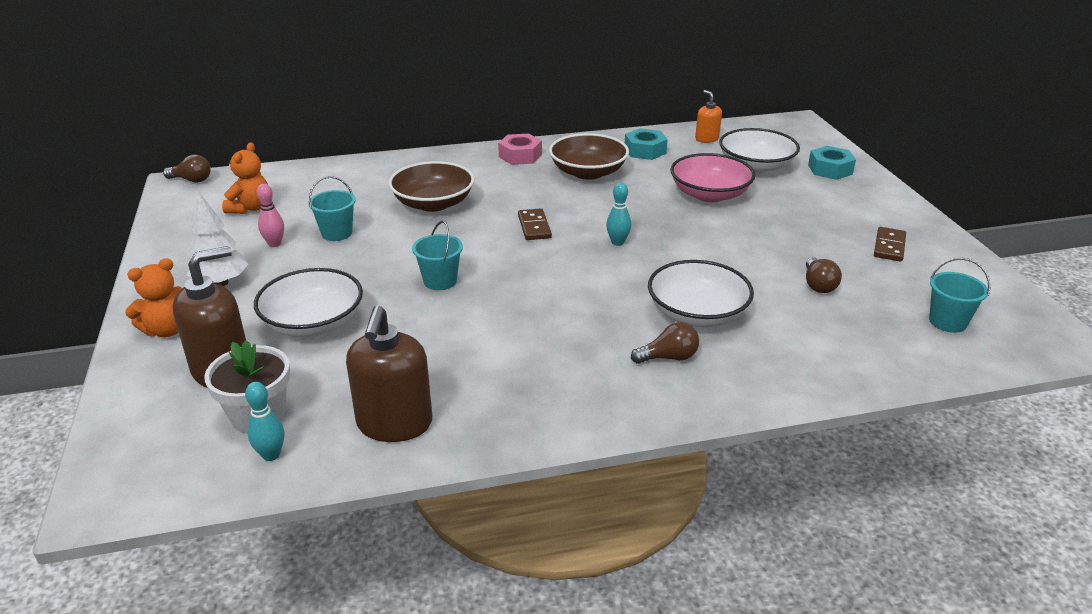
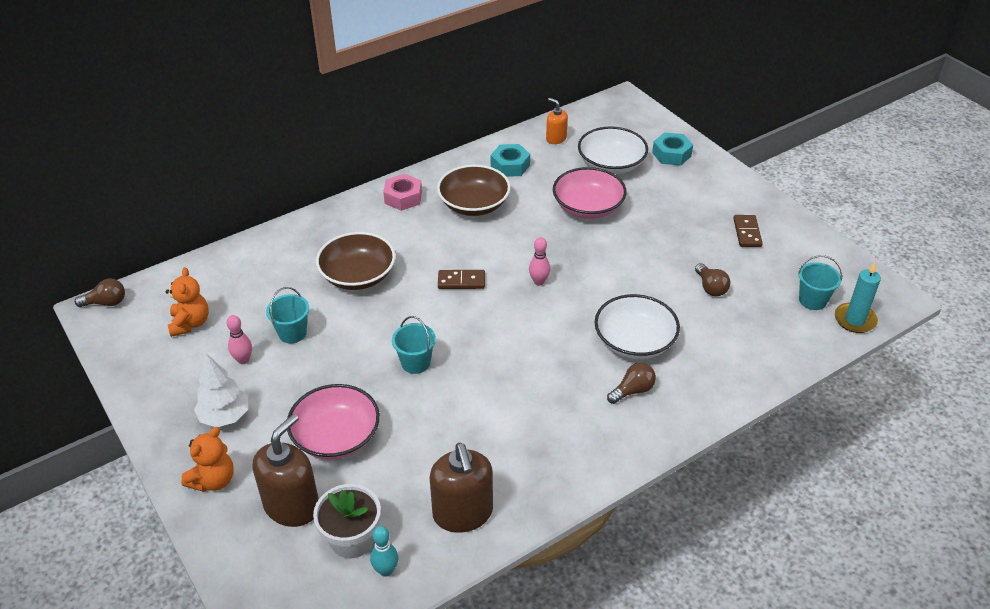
camera: 20 degrees left, 10 degrees up
white bowl [254,268,363,337] -> pink bowl [287,384,380,459]
brown domino [518,208,552,240] -> brown domino turned 60 degrees counterclockwise [438,270,485,289]
turquoise bowling pin [606,182,631,246] -> pink bowling pin [529,237,550,286]
none -> turquoise candle [835,262,881,333]

